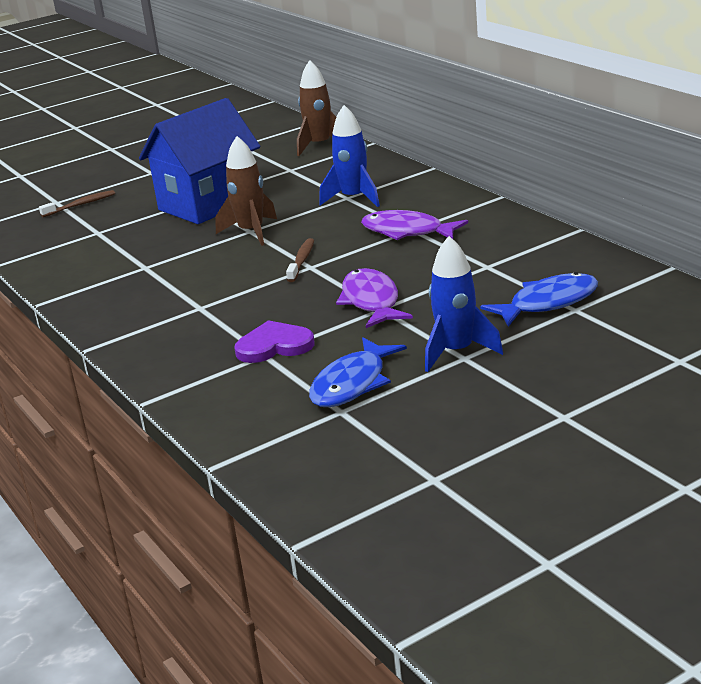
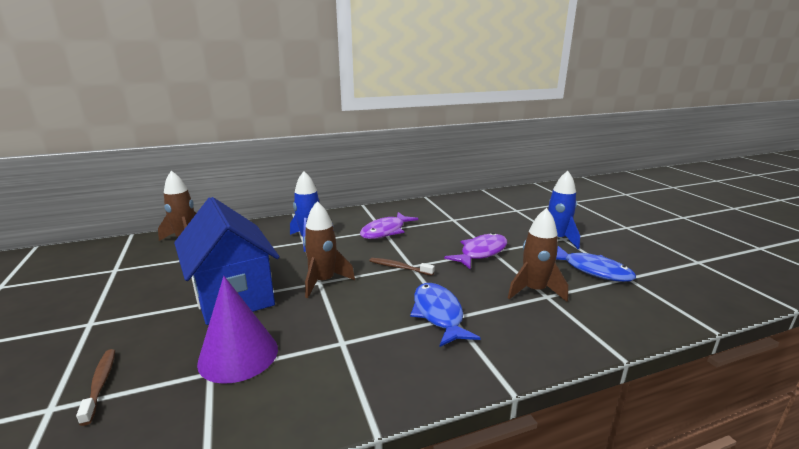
camera: 80 degrees left, 5 degrees down
purple heart [234,320,315,363] -> brown rocket [508,208,568,302]
purple fish [336,268,413,328] -> purple fish turned 135 degrees clockwise [444,233,507,269]
blue fish [480,272,598,327] -> blue fish moved to [410,283,481,347]
none -> purple cone [197,276,278,384]

